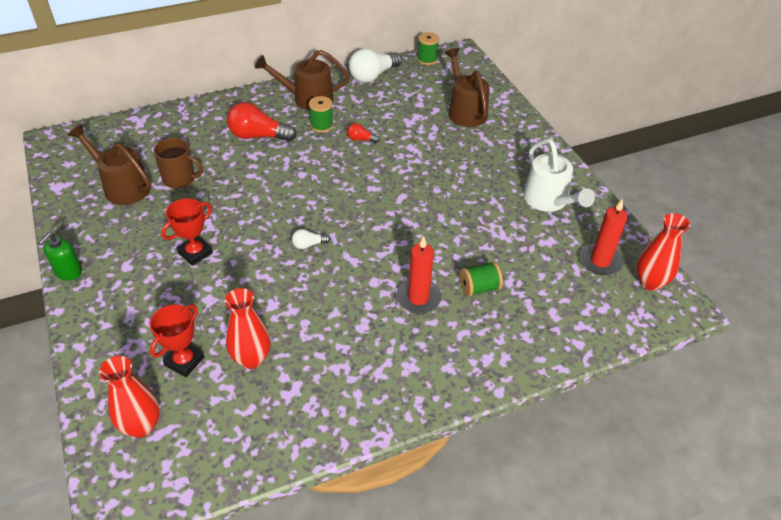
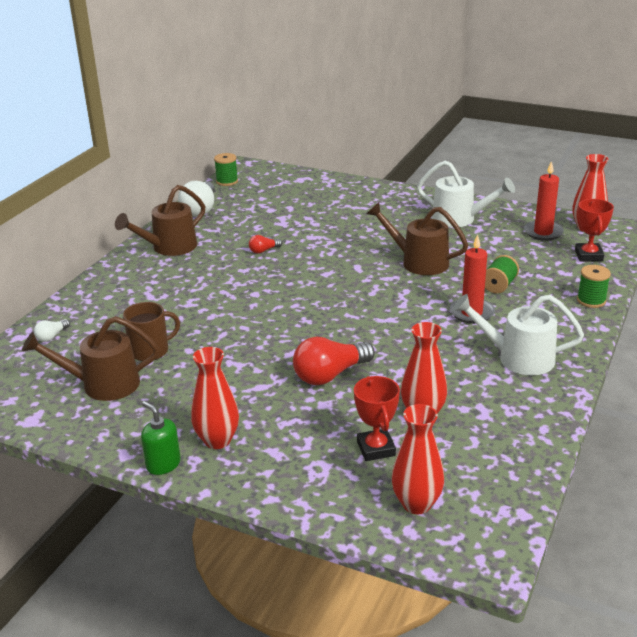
camera: 40 degrees left, 15 degrees down
green soap dispenser [38,232,82,281] -> green soap dispenser turned 150 degrees clockwise [141,401,181,475]
red trophy [161,198,213,266] -> red trophy moved to [575,199,614,261]
red light bulb [227,102,297,142] -> red light bulb moved to [293,337,375,385]
white light bulb [292,229,331,249] -> white light bulb moved to [34,319,70,342]
green spool [309,96,333,133] -> green spool moved to [577,265,611,308]
brown watering can [445,48,489,127] -> brown watering can moved to [367,202,468,275]
none -> red vase [191,347,239,449]
none -> white watering can [453,294,584,375]

